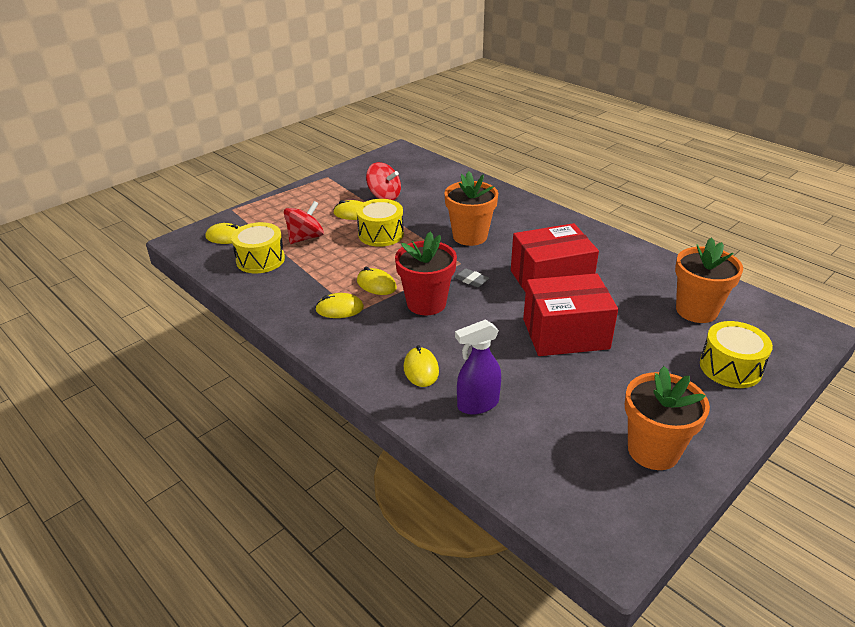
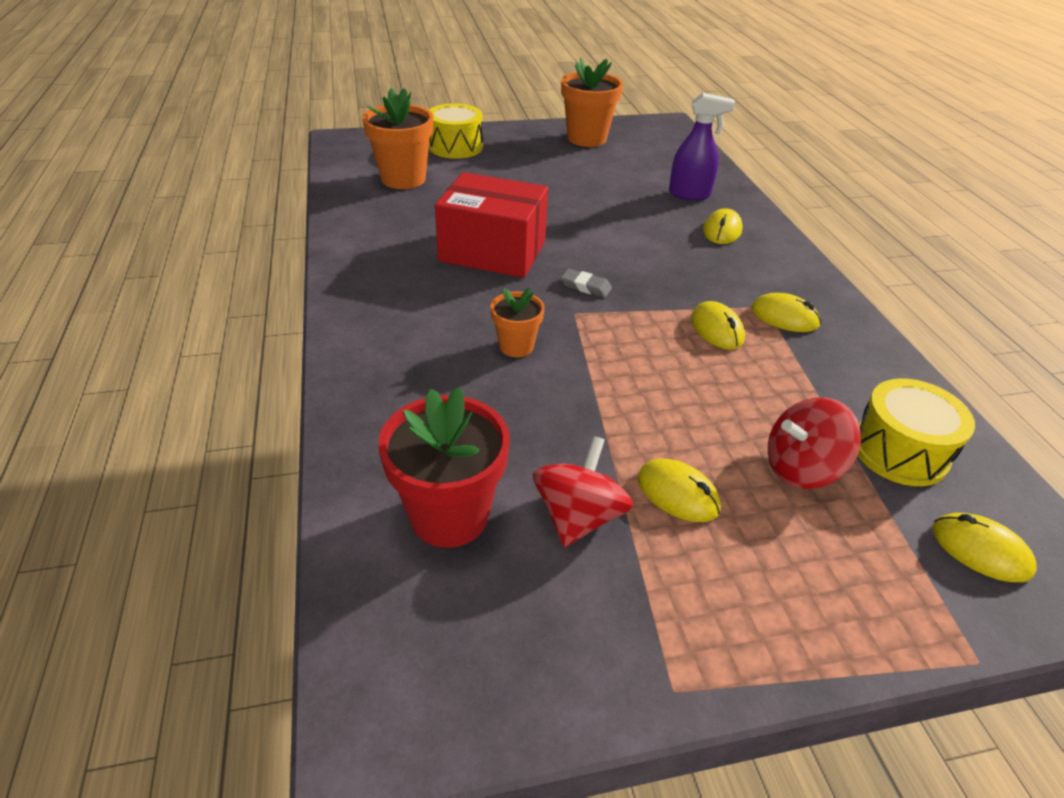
camera: 150 degrees left, 5 degrees up
yellow drum [356,199,404,247] -> none
red spinning top [366,162,401,200] -> red spinning top turned 45 degrees clockwise [533,436,633,547]
red flower pot [395,232,457,315] -> red flower pot moved to [378,387,510,548]
orange flower pot [444,171,498,246] -> orange flower pot [491,287,544,357], size x0.57
grey eraser [454,268,489,287] -> grey eraser turned 45 degrees counterclockwise [561,269,612,298]
red box [523,273,618,356] -> none

